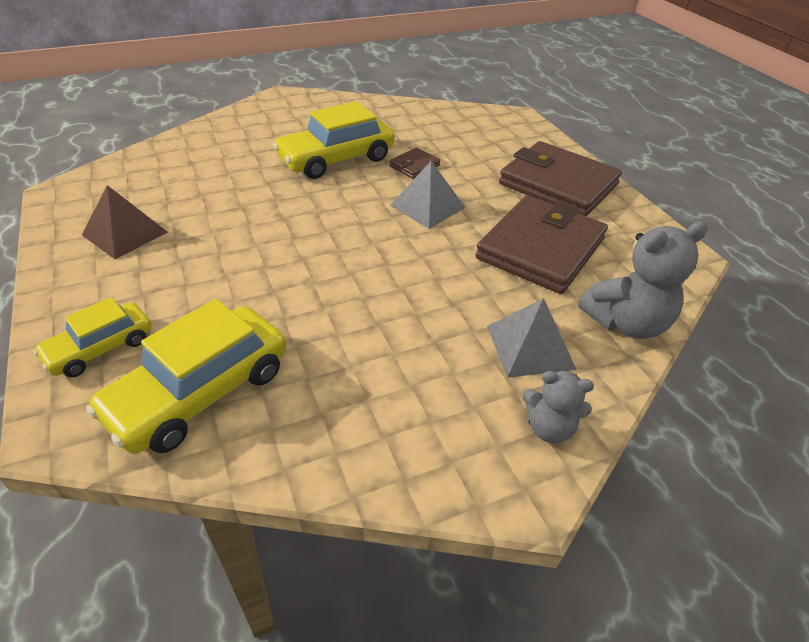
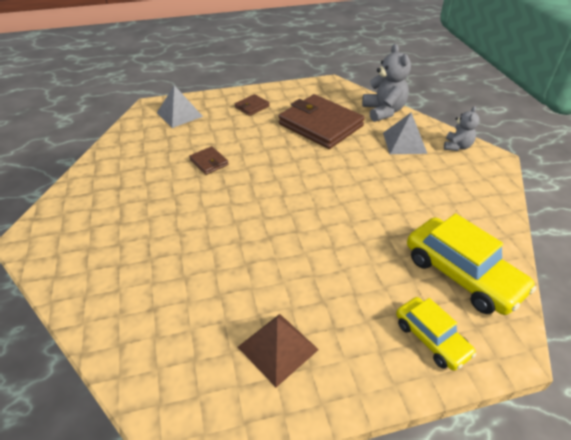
camera: 80 degrees left, 0 degrees up
yellow car [273,101,395,179] -> none
grey pyramid [390,161,466,229] -> grey pyramid moved to [157,85,203,128]
brown wallet [499,141,622,216] -> brown wallet [235,94,270,116], size x0.43

